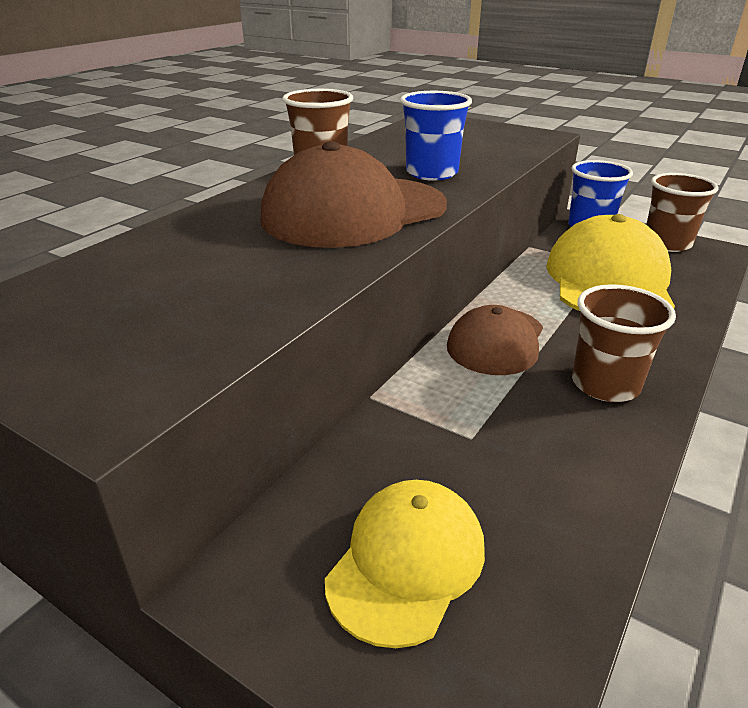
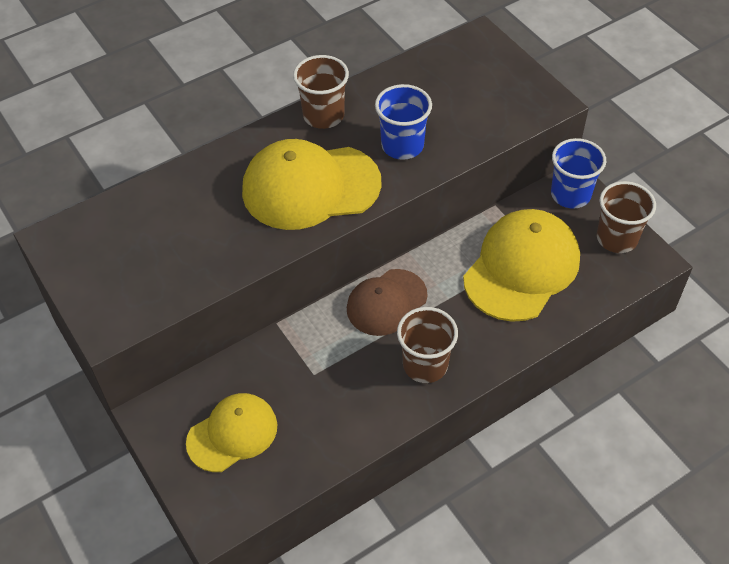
camera: 25 degrees right, 20 degrees up
brown cap [261,141,447,248] -> yellow cap [242,139,382,230]

